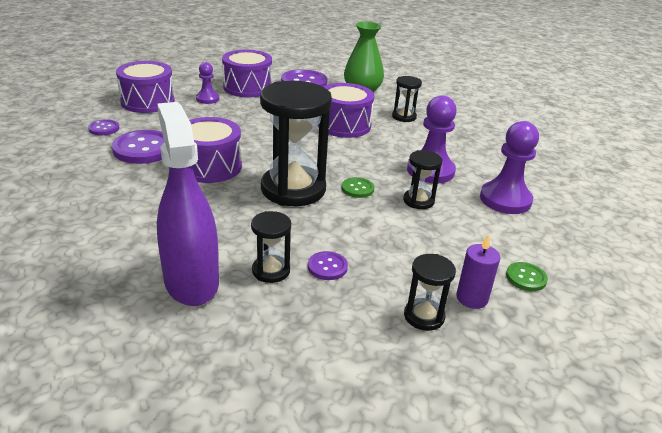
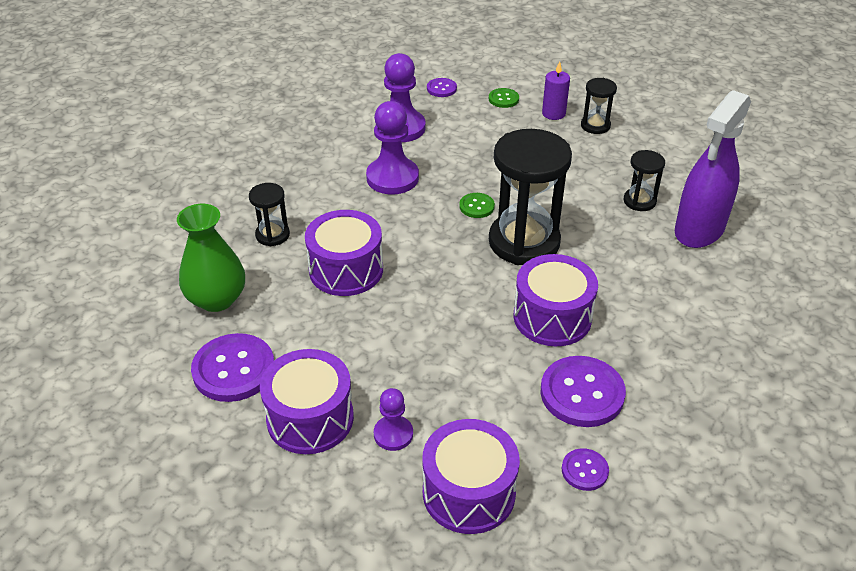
camera: 120 degrees left, 10 degrees up
purple button [308,251,348,280] -> purple button moved to [427,78,457,97]
black hourglass [403,150,442,209] -> none

